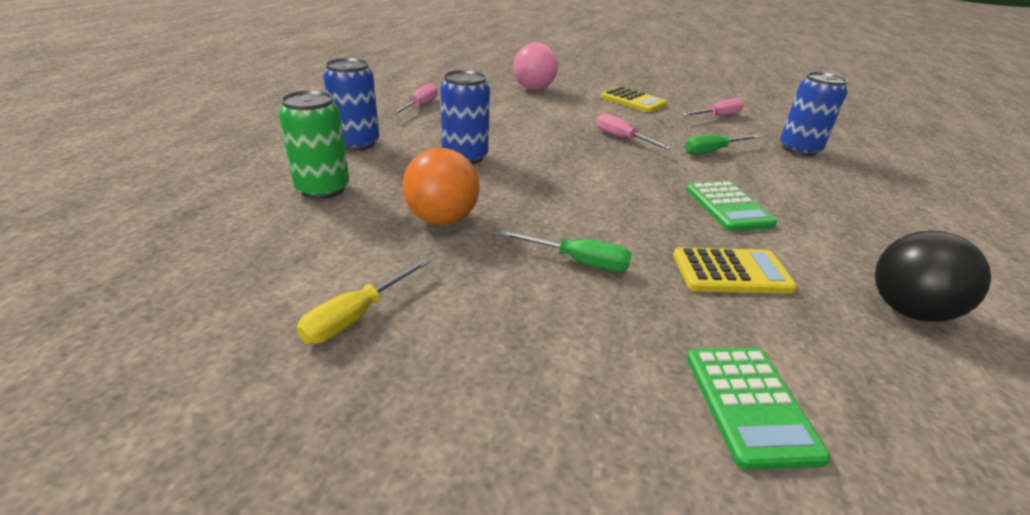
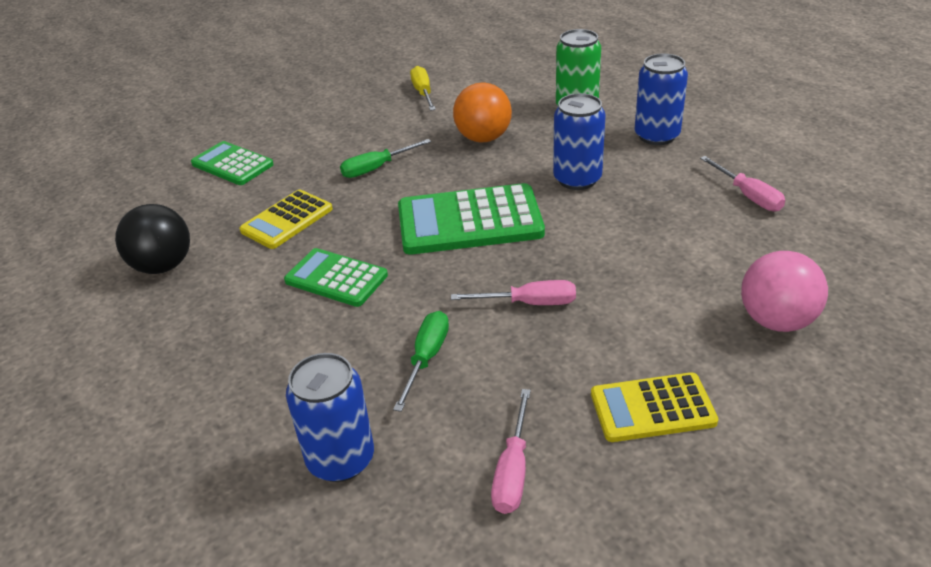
camera: 135 degrees right, 5 degrees up
none -> green calculator [398,183,545,255]

